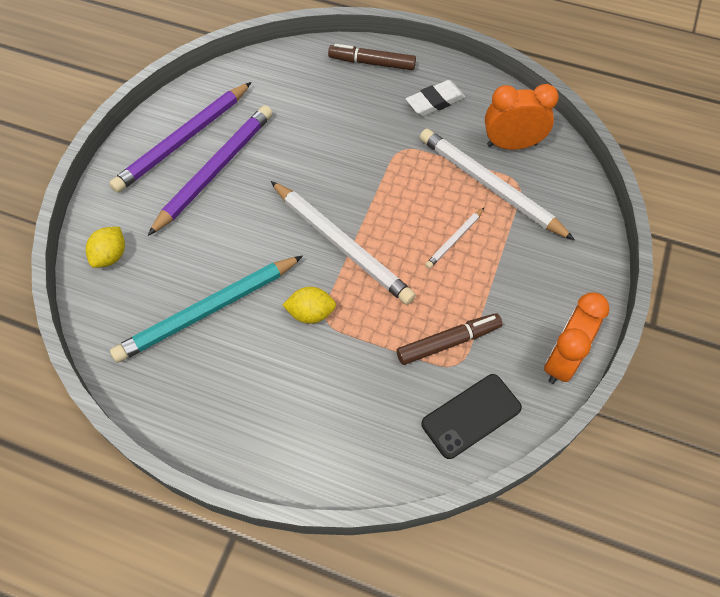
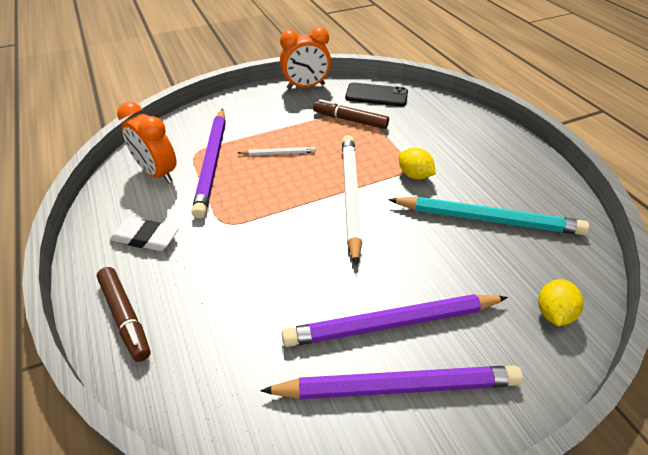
camera: 135 degrees left, 15 degrees down
yellow lemon [86,227,125,268] -> yellow lemon turned 45 degrees counterclockwise [538,279,584,326]
white pencil [420,129,575,240] -> purple pencil [192,108,226,219]

